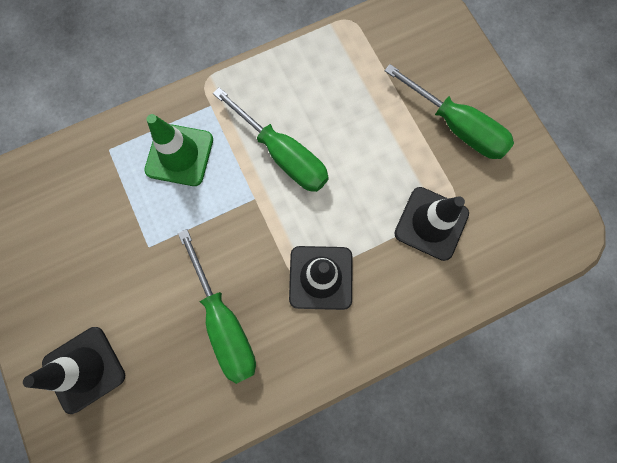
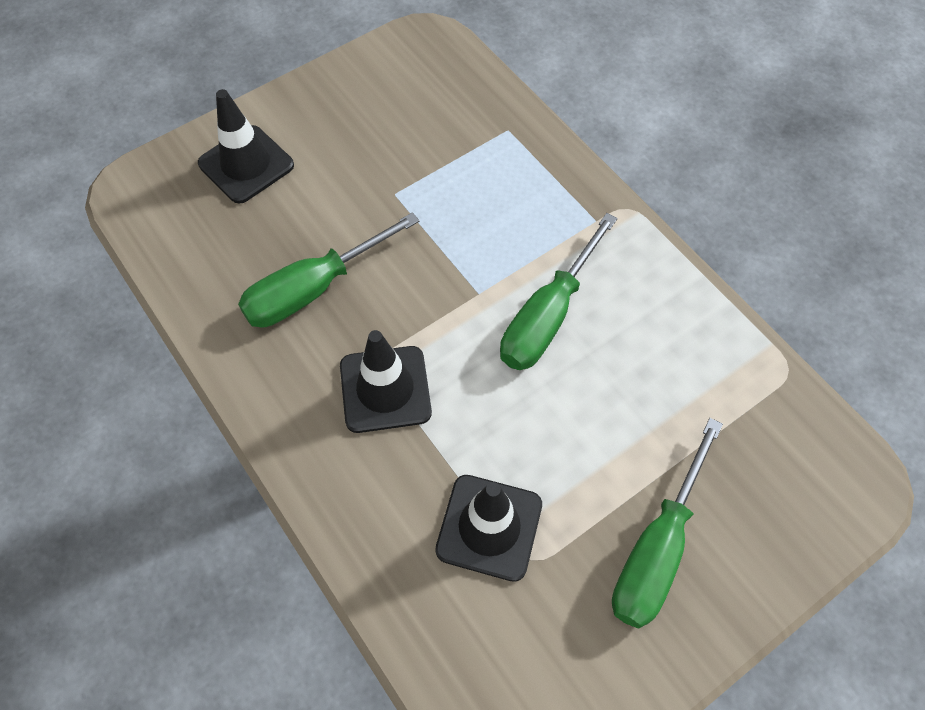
camera: 80 degrees right, 15 degrees down
green traffic cone [144,114,213,186] -> none

